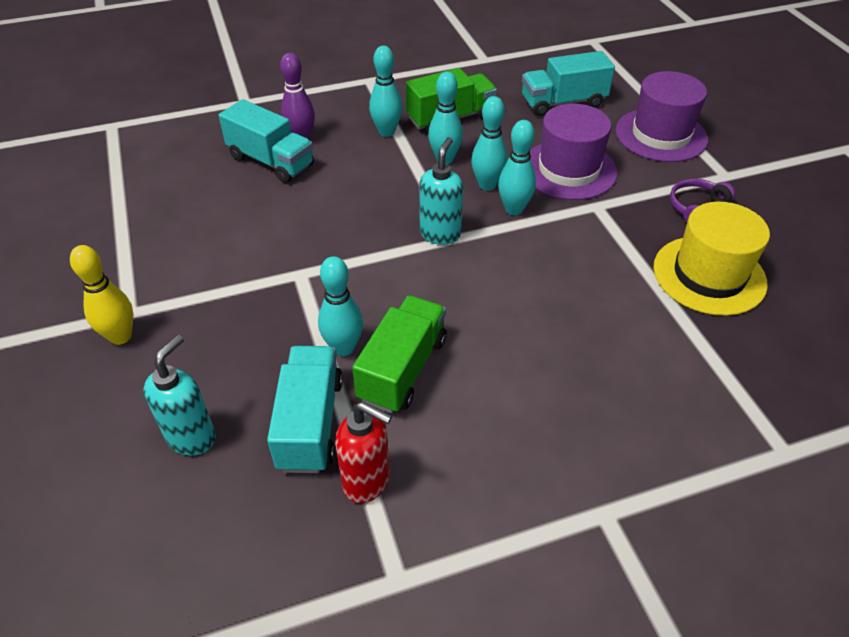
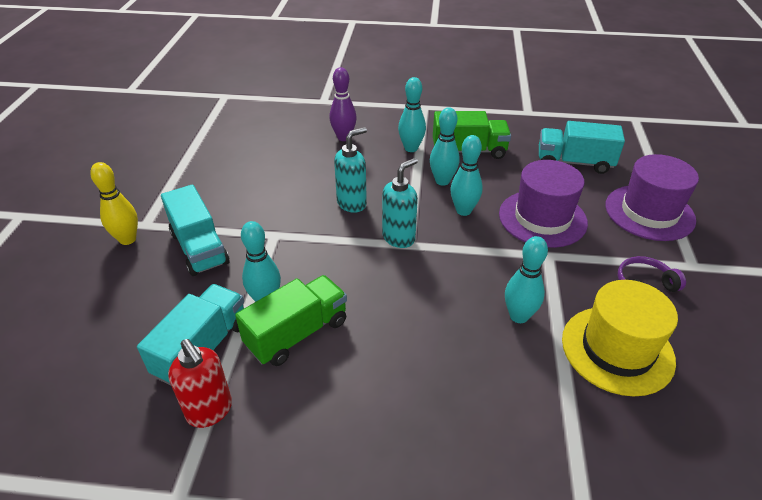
camera: 25 degrees right, 5 degrees down
turquoise soap dispenser [144,335,216,456] -> turquoise soap dispenser moved to [334,127,367,213]
turquoise truck [218,99,314,183] -> turquoise truck moved to [161,185,230,276]
turquoise bowling pin [498,120,536,215] -> turquoise bowling pin moved to [505,236,548,323]

